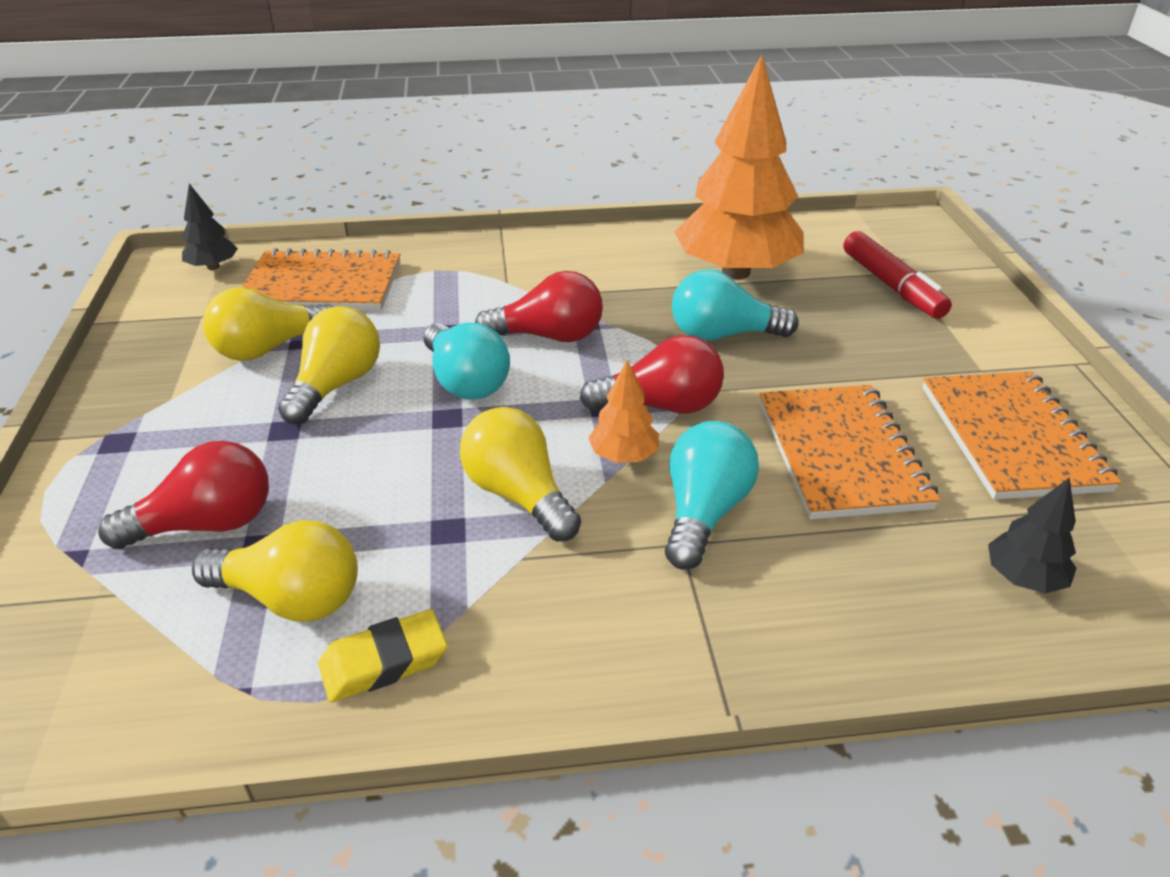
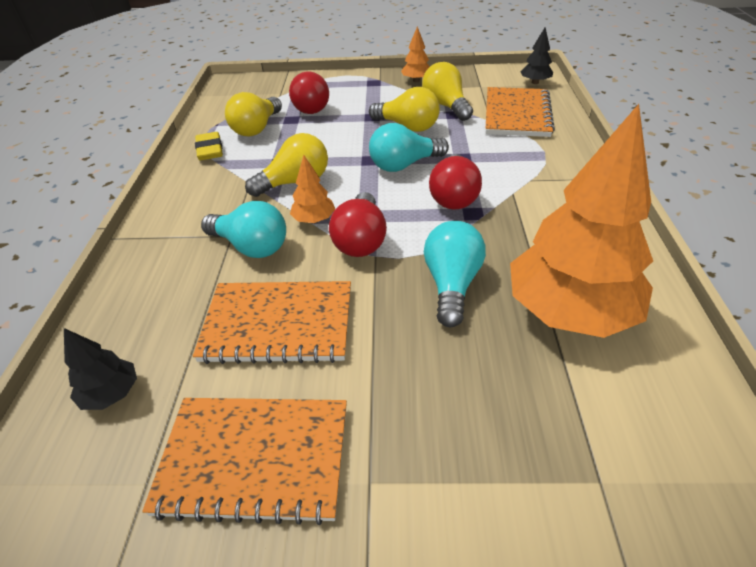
camera: 100 degrees right, 5 degrees up
red marker [844,231,952,319] -> none
none -> orange tree [401,26,430,82]

